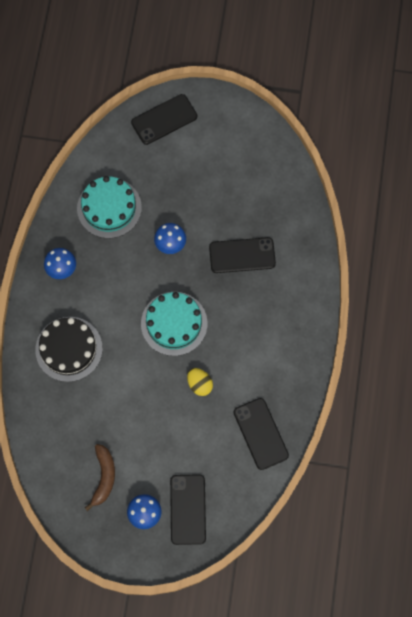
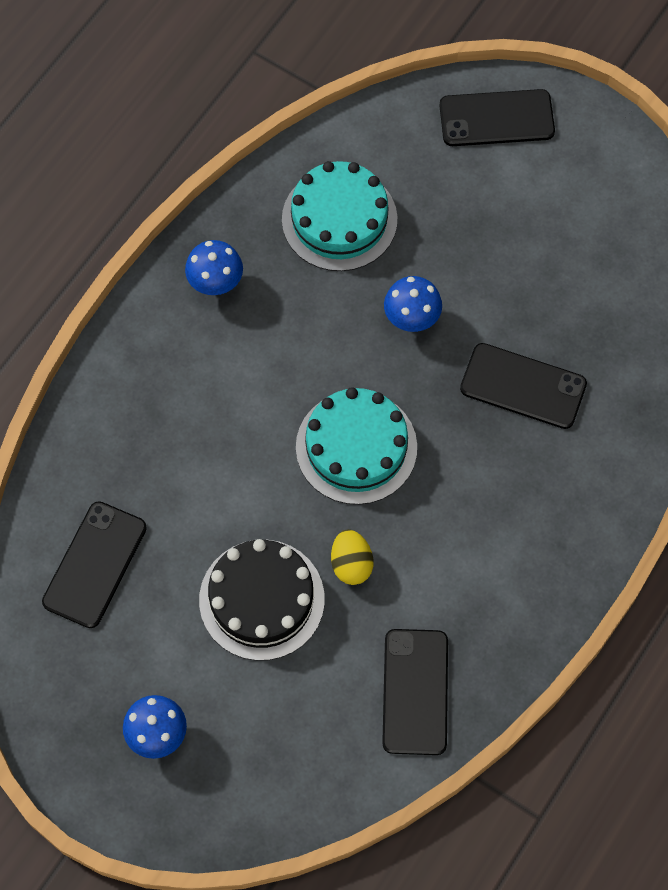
camera: 25 degrees right, 5 degrees down
black cake [35,317,103,382] -> black cake moved to [199,539,325,661]
brown banana [85,444,115,511] -> none
black phone [170,474,206,545] -> black phone moved to [42,501,147,628]

